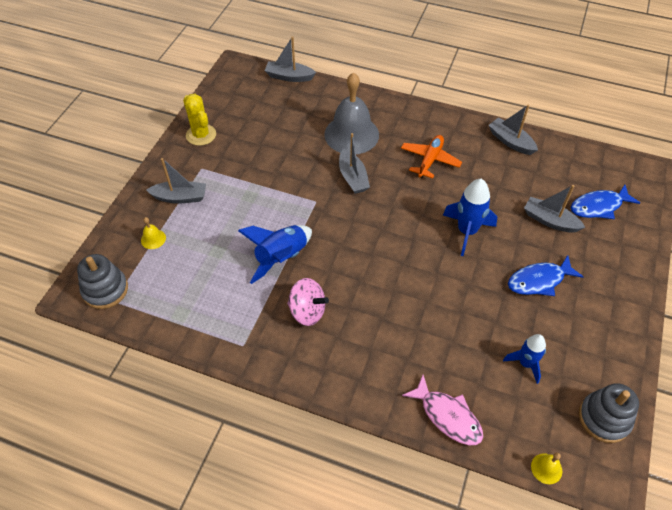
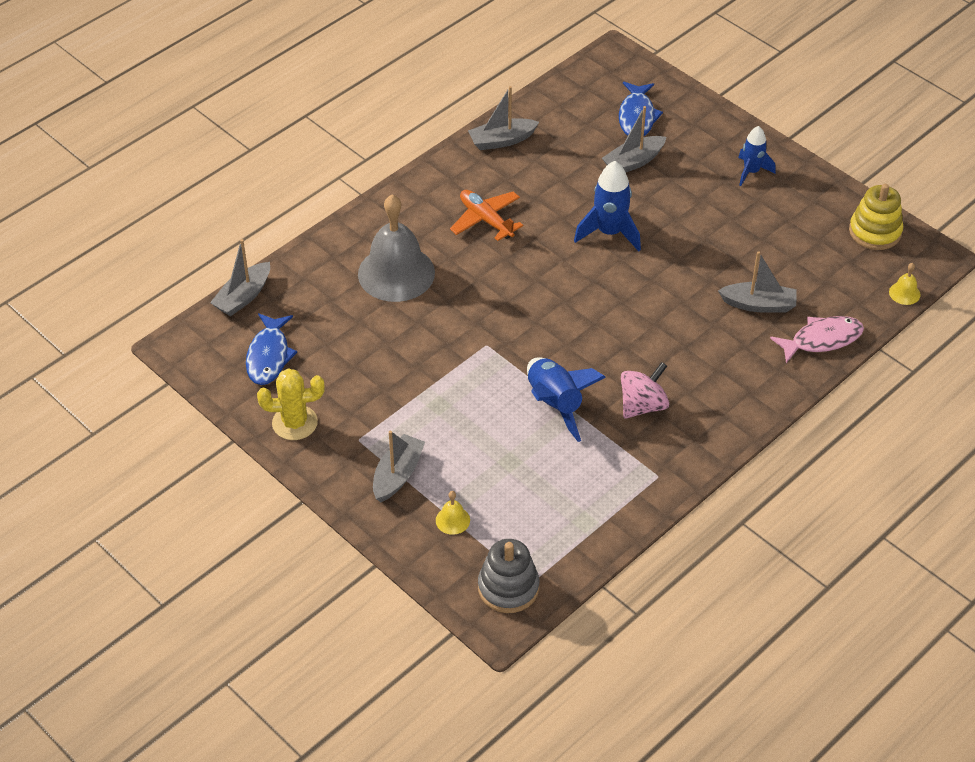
camera: 65 degrees left, 5 degrees down
grey boat [339,133,370,194] -> grey boat moved to [718,251,797,313]
blue rocket [503,334,546,384] -> blue rocket moved to [738,126,776,186]
blue fish [508,255,583,296] -> blue fish moved to [246,313,297,385]
grey stacking toy [579,383,639,443] -> yellow stacking toy [849,184,903,250]

